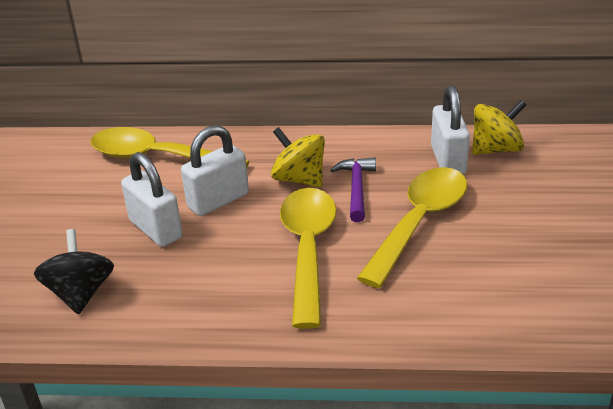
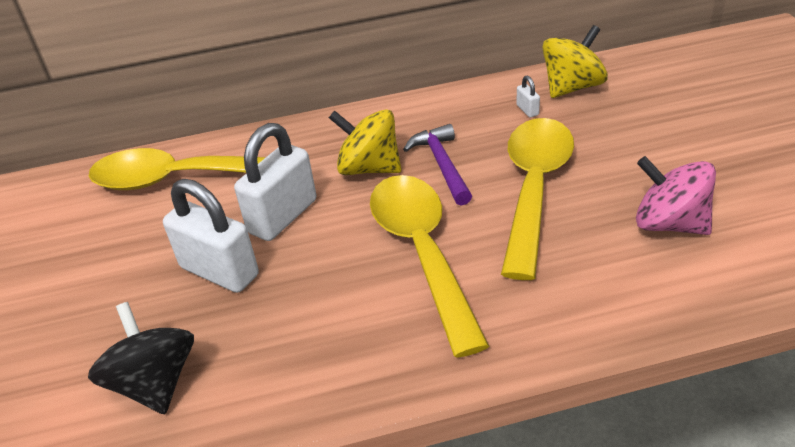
camera: 15 degrees left, 5 degrees up
white padlock [431,85,470,174] -> white padlock [516,75,540,118], size x0.41
none -> pink spinning top [636,156,716,235]

